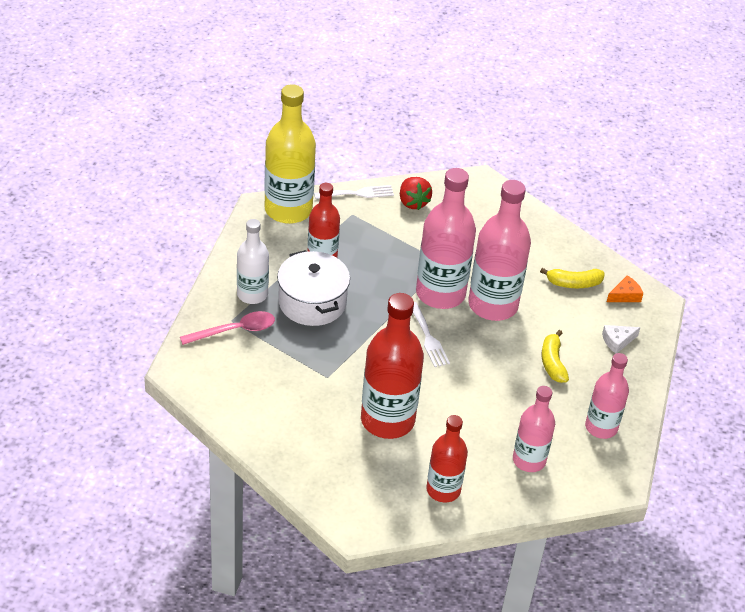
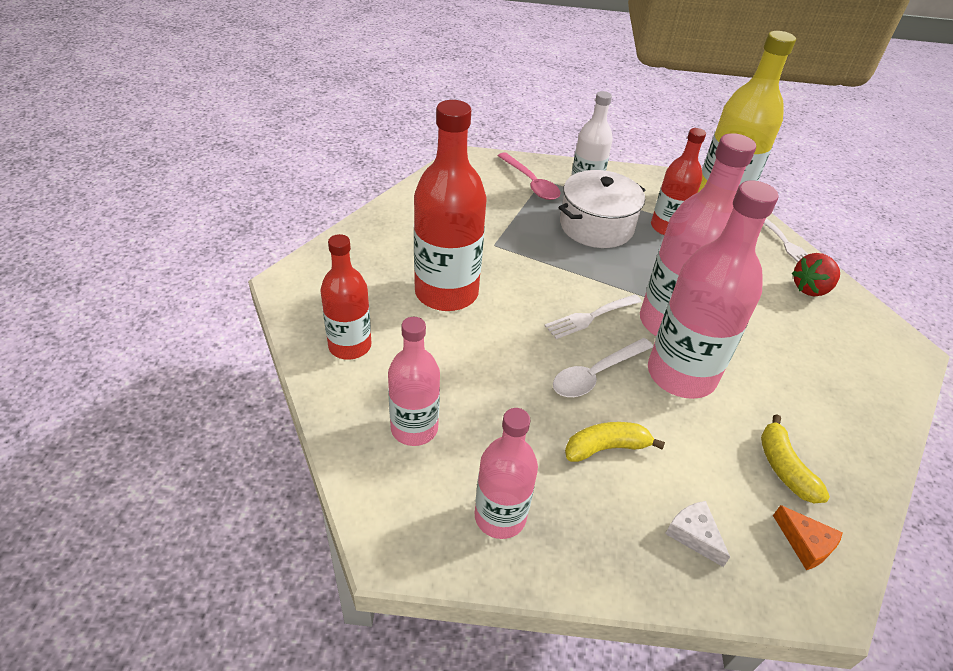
camera: 80 degrees right, 0 degrees up
none -> white spoon [553,338,653,397]

